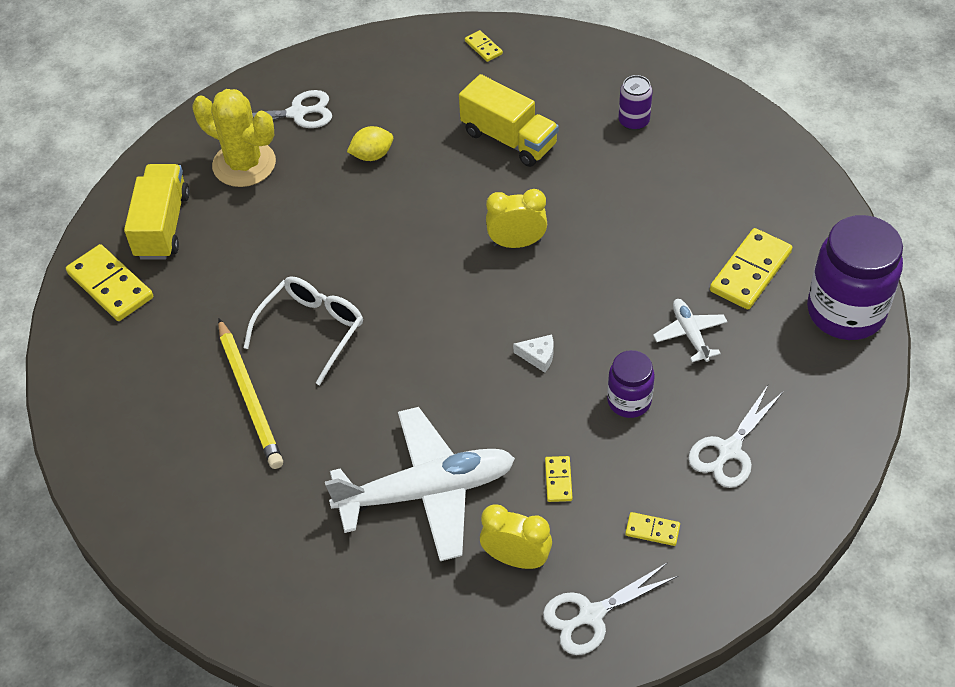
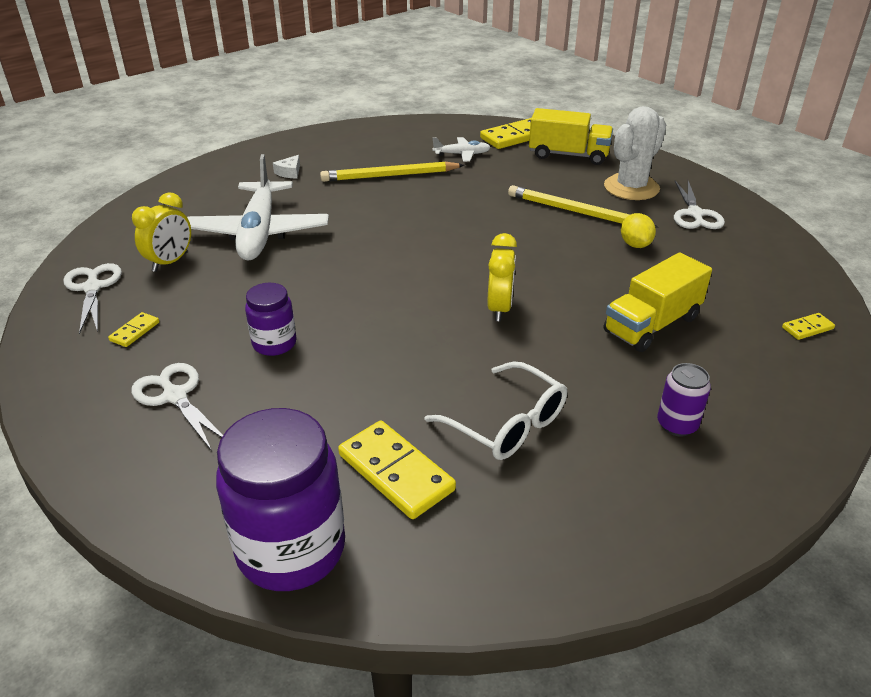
camera: 100 degrees right, 15 degrees down
yellow cactus [193,89,276,187] -> white cactus [604,106,666,200]
white glasses [244,276,363,385] -> white glasses moved to [425,362,567,460]
white cheese [513,334,553,373] -> white cheese moved to [273,155,300,178]
yellow domino [545,456,572,502] -> none
white plane [653,299,728,362] -> white plane moved to [432,137,491,162]
none -> yellow pencil [508,185,658,228]

